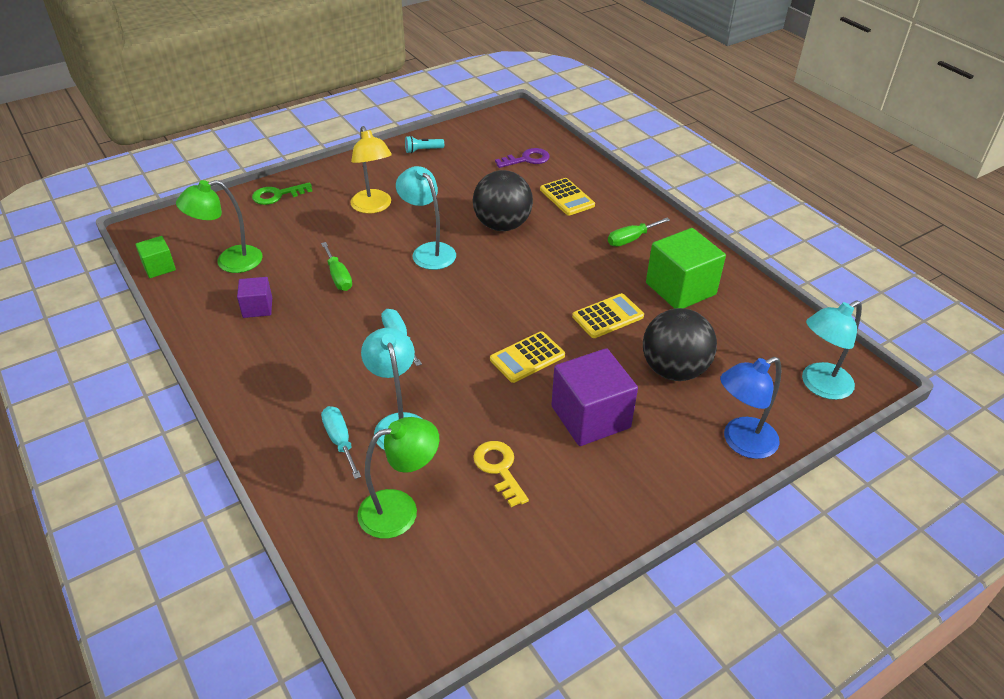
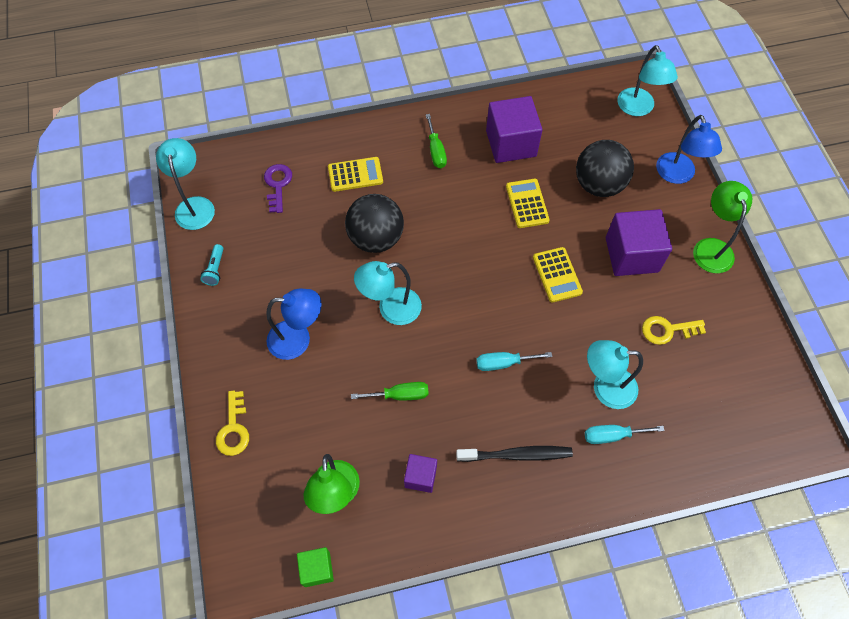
camera: 70 degrees left, 20 degrees up
green key [252,182,312,205] -> yellow key [216,391,249,456]
yellow lamp [350,126,392,213] -> blue lamp [266,288,322,360]
green lamp [357,417,439,539] -> green lamp moved to [693,181,752,273]
green cube [646,228,726,309] -> purple cube [486,96,542,163]
none -> turquoise lamp [156,138,215,230]
none -> black toothbrush [456,446,573,462]

